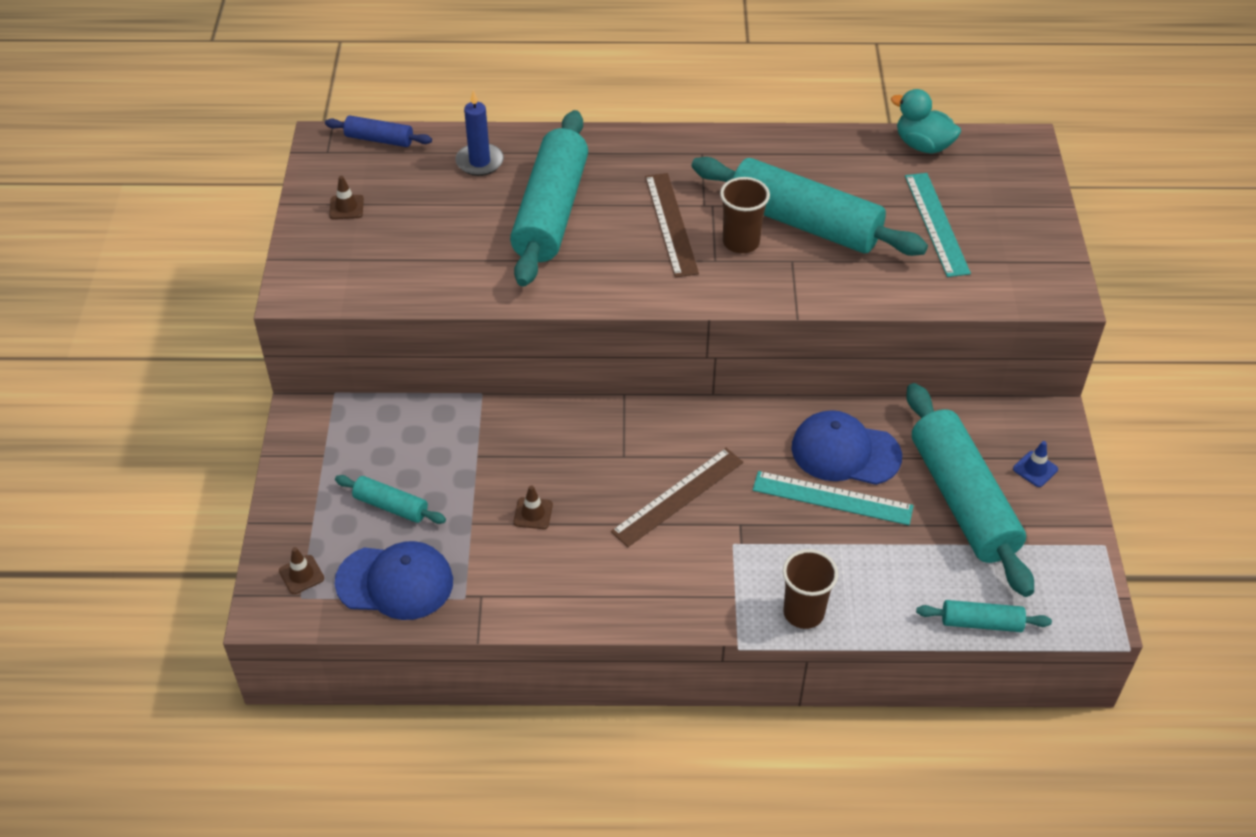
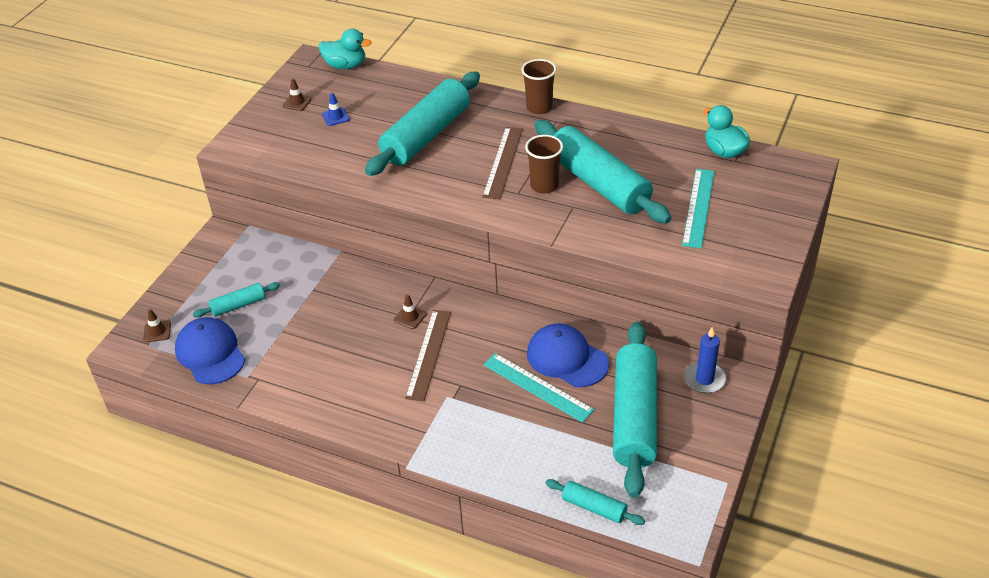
camera: 25 degrees right, 5 degrees down
blue rolling pin [325,116,432,147] -> turquoise duck [319,29,372,69]
turquoise rolling pin [335,475,446,524] -> turquoise rolling pin turned 75 degrees counterclockwise [193,282,280,318]
blue cap [335,541,453,620] -> blue cap turned 150 degrees counterclockwise [175,317,245,384]
blue candle [455,90,504,176] -> blue candle moved to [684,327,726,393]
brown traffic cone [514,486,553,529] -> brown traffic cone moved to [394,294,427,329]
brown ruler [611,448,743,547] -> brown ruler turned 60 degrees counterclockwise [405,310,451,401]
brown cup [783,549,838,629] -> brown cup moved to [521,59,557,114]
blue traffic cone [1013,441,1058,487] -> blue traffic cone moved to [322,92,350,126]

